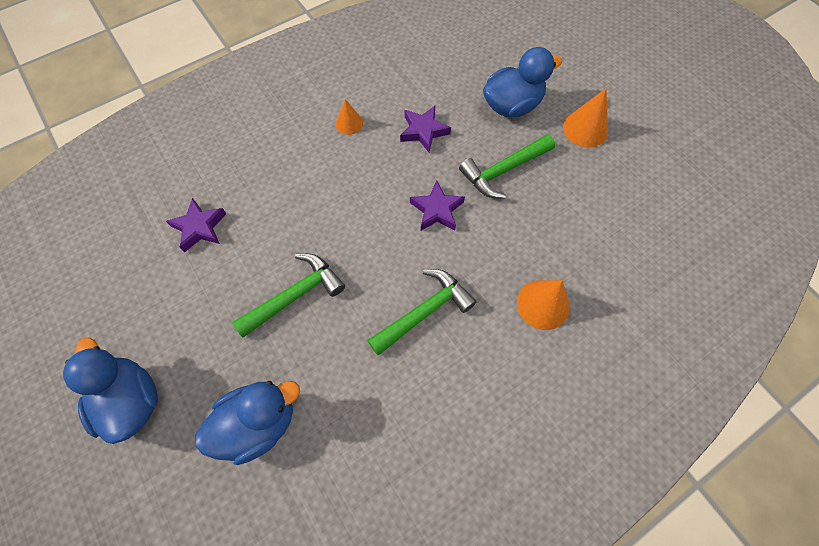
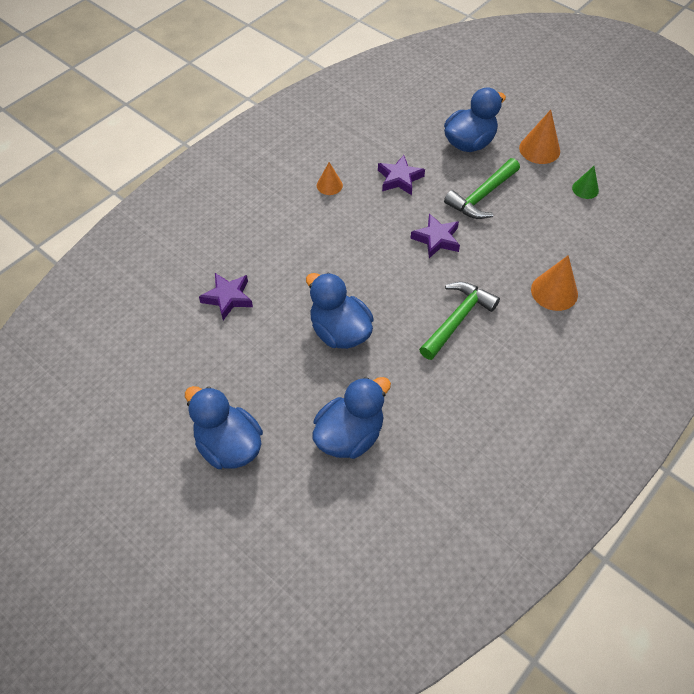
camera: 15 degrees left, 10 degrees down
green hammer [232,254,345,338] -> blue duck [306,272,374,349]
none -> green cone [572,166,599,199]

